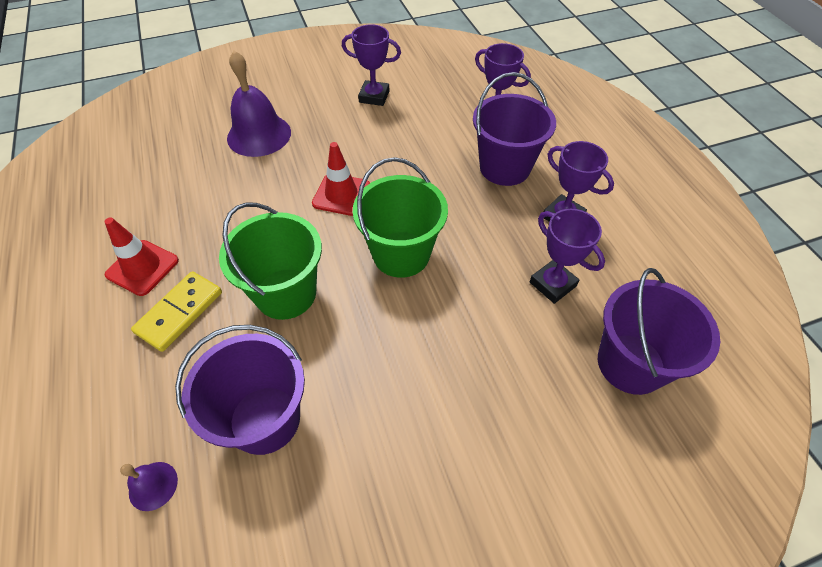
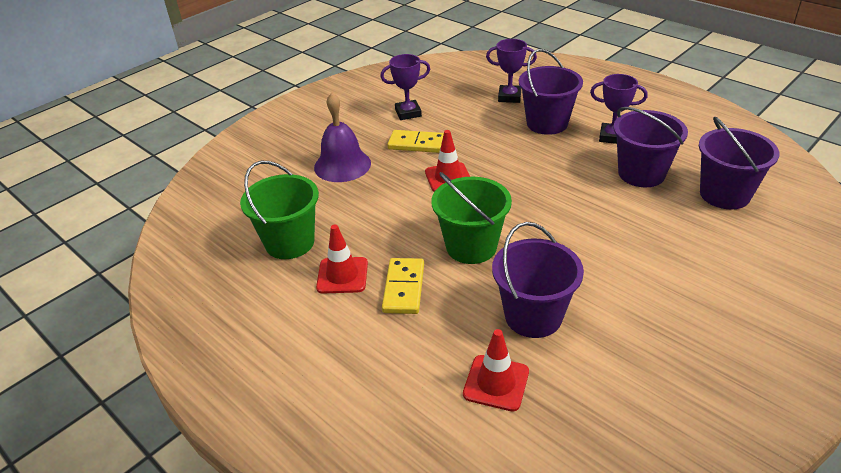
camera: 25 degrees left, 15 degrees down
purple bell [120,462,178,511] -> red traffic cone [463,329,529,411]
green bucket [353,157,448,278] -> green bucket moved to [240,161,319,259]
purple trophy [530,209,605,304] -> purple bucket [613,107,688,187]
none -> yellow domino [387,130,444,153]

